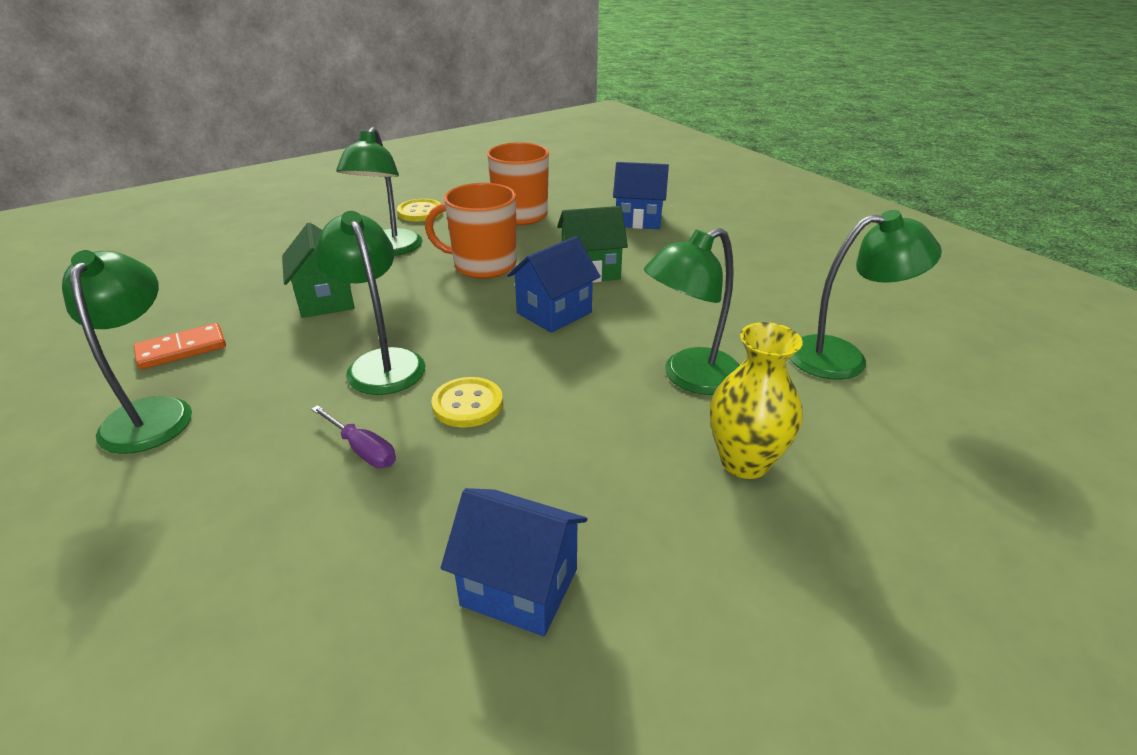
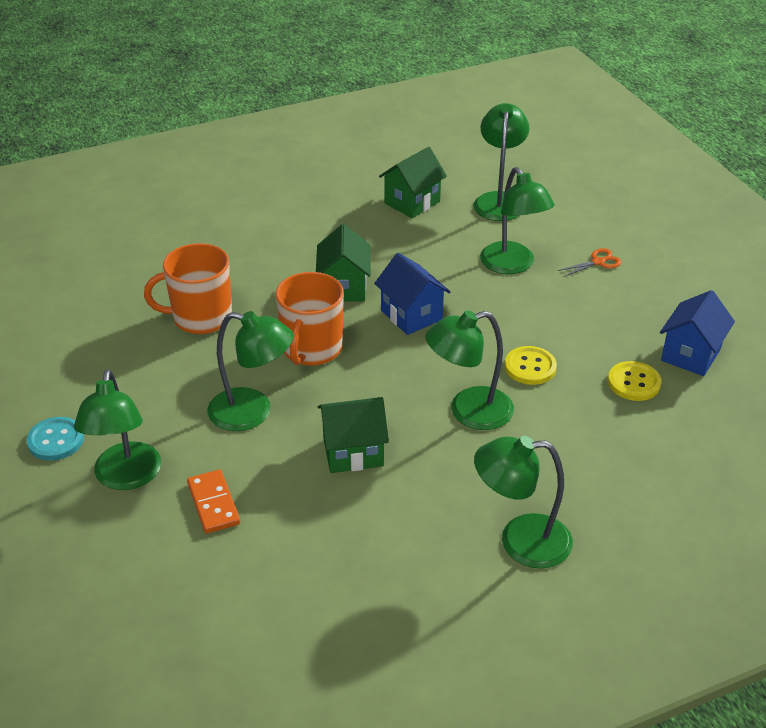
camera: 80 degrees left, 5 degrees up
orange domino [134,323,226,370] -> orange domino moved to [187,470,240,534]
purple screwdriver [311,405,396,468] -> none
yellow button [397,199,443,222] -> yellow button moved to [608,361,662,401]
blue house [613,162,669,229] -> none
yellow vase [710,322,803,479] -> orange scissors [558,248,622,277]
none -> turquoise button [27,417,84,461]
none -> green lamp [74,369,161,490]
none -> green house [379,147,447,218]

